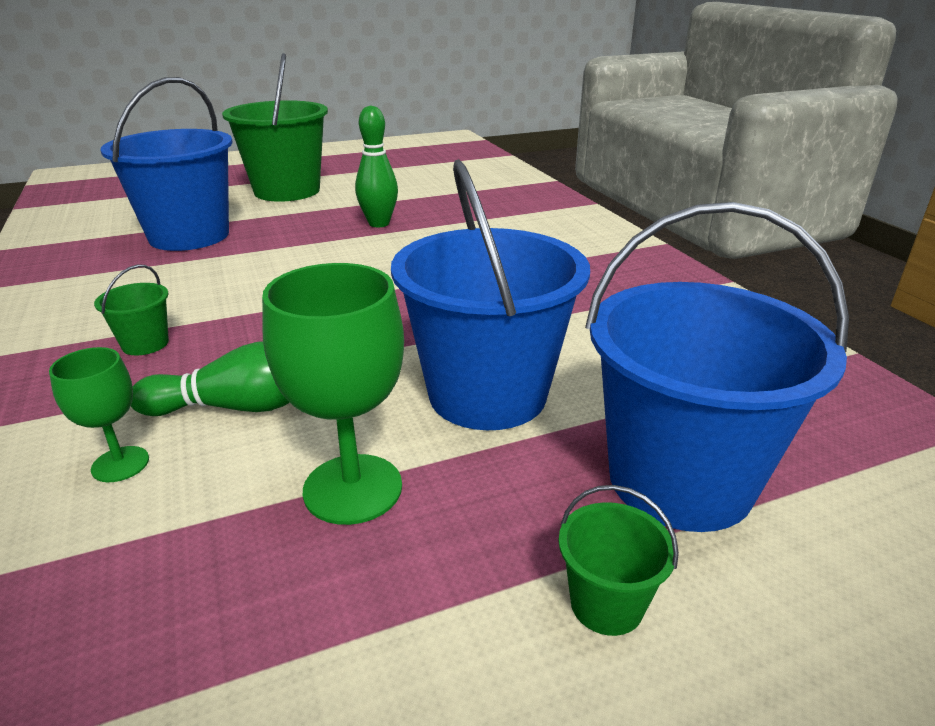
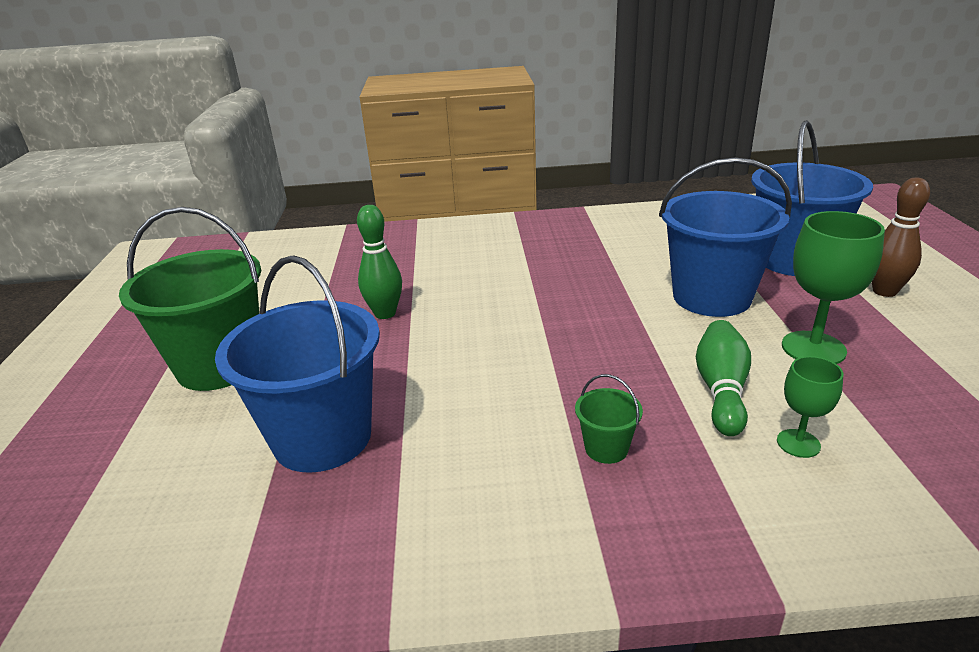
camera: 70 degrees left, 0 degrees up
green bucket [558,485,679,636] -> brown bowling pin [872,178,930,297]

